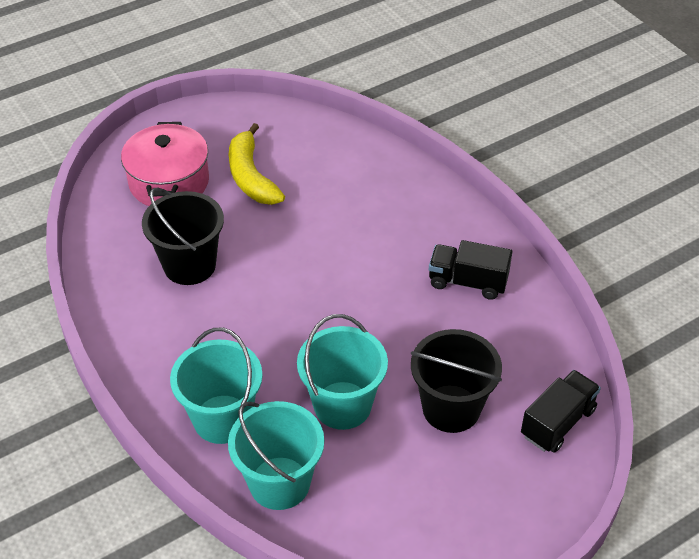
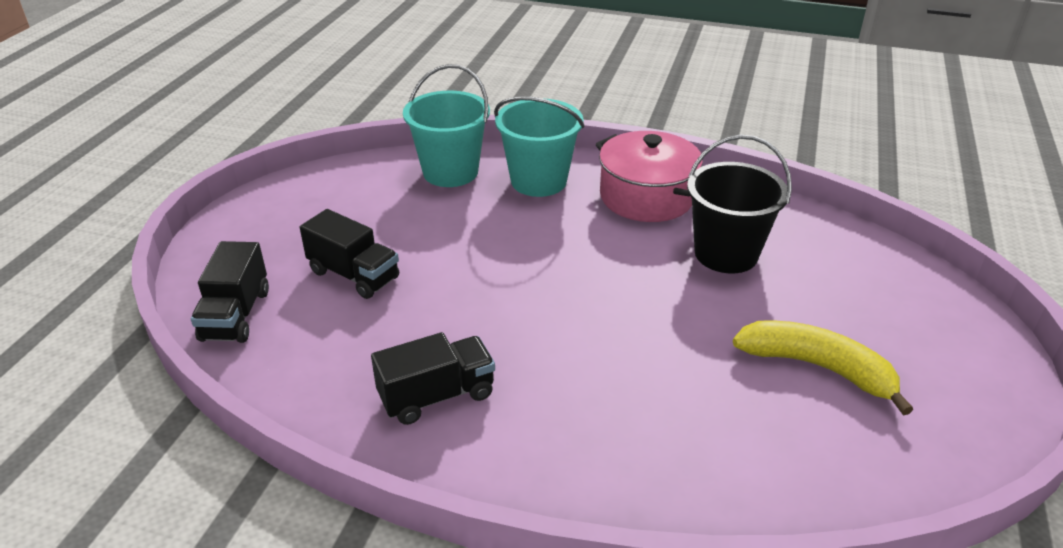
camera: 140 degrees right, 10 degrees down
pink pot [121,122,209,206] -> pink pot moved to [596,131,703,222]
turquoise bucket [297,314,388,430] -> none
black bucket [410,329,502,433] -> black truck [300,209,399,299]

